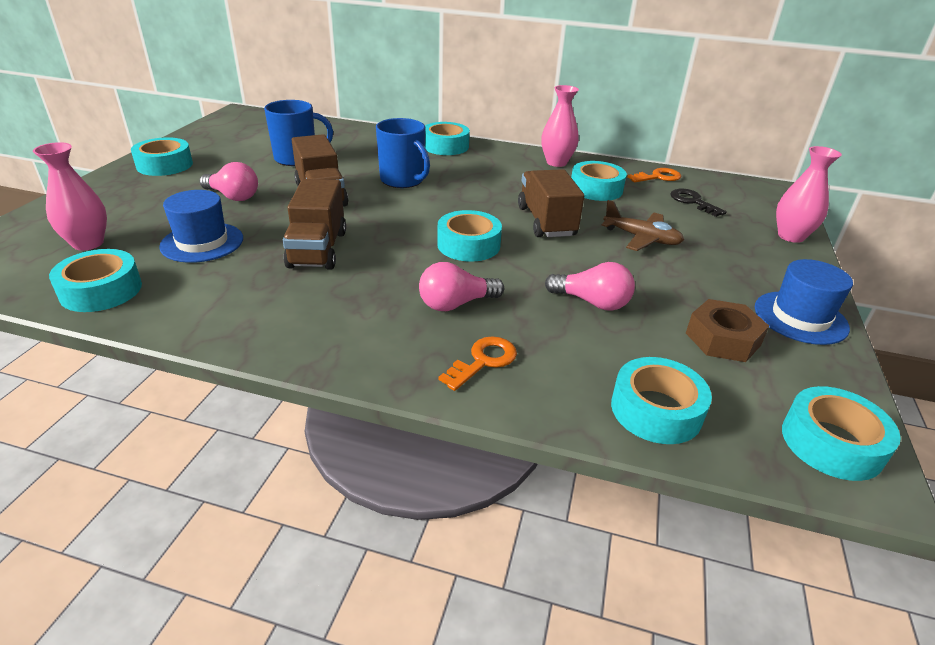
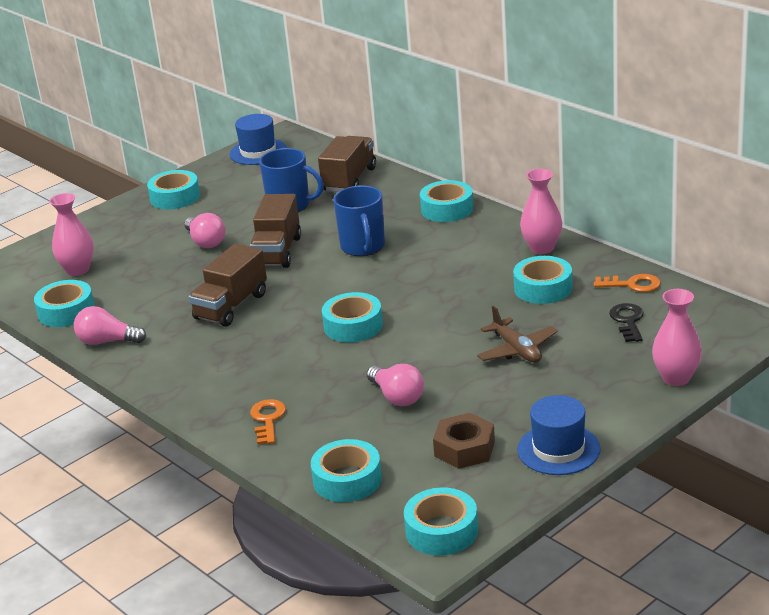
camera: 35 degrees right, 5 degrees down
blue hat [159,190,243,263] -> blue hat moved to [229,114,287,165]
pink light bulb [419,262,504,311] -> pink light bulb moved to [74,306,146,345]
orange key [438,336,517,391] -> orange key turned 75 degrees counterclockwise [250,399,286,445]
brown truck [518,169,584,237] -> brown truck moved to [318,136,376,192]

